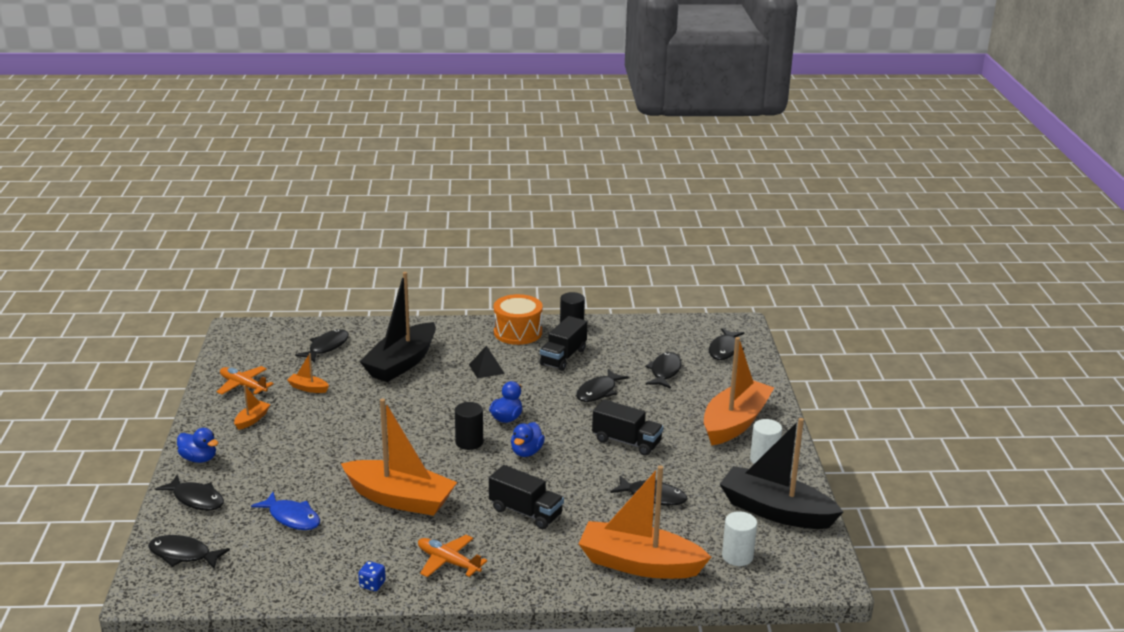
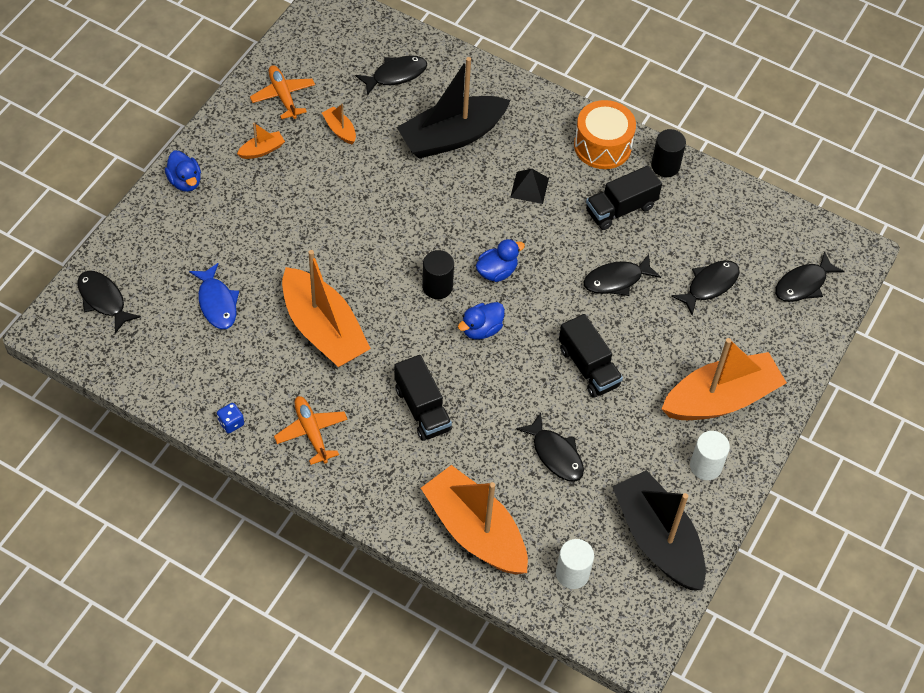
camera: 30 degrees right, 30 degrees up
black fish [155,474,224,511] -> none

